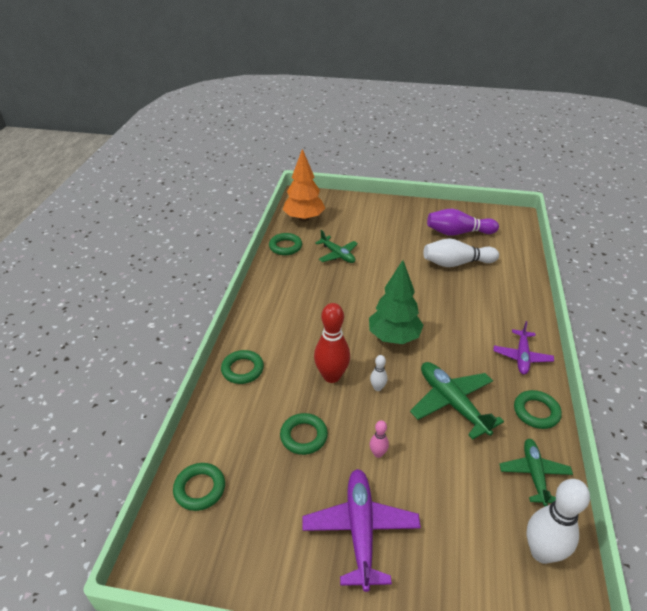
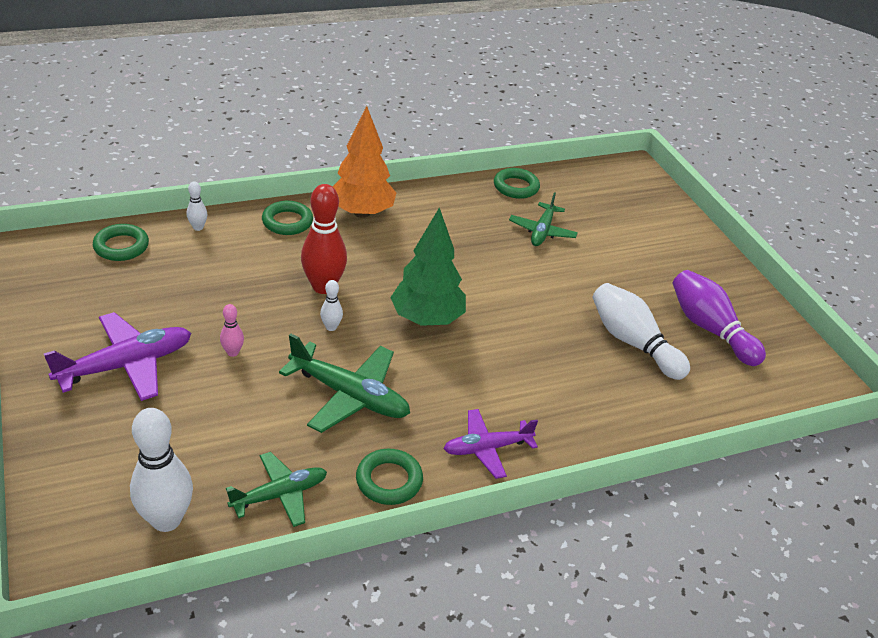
camera: 55 degrees right, 0 degrees up
green ring [280,413,328,455] -> none
orange tree [283,149,325,222] -> orange tree moved to [333,106,396,218]
green plane [410,362,504,439] -> green plane turned 90 degrees clockwise [279,334,410,433]
none -> white bowling pin [187,181,207,231]

